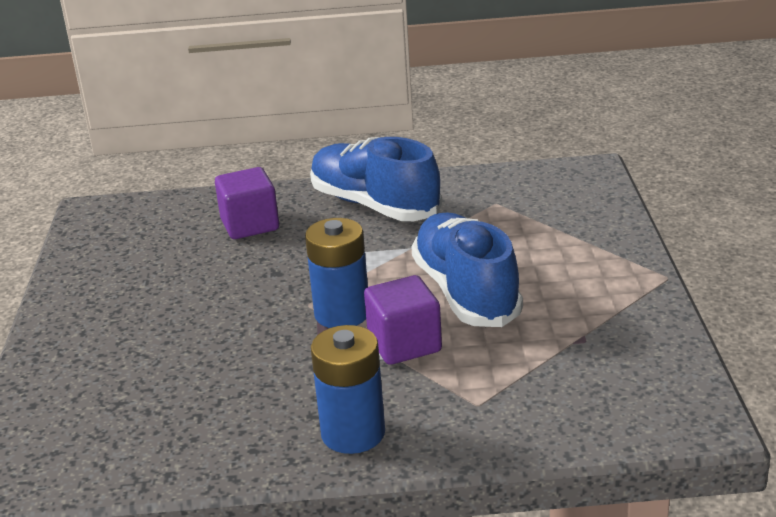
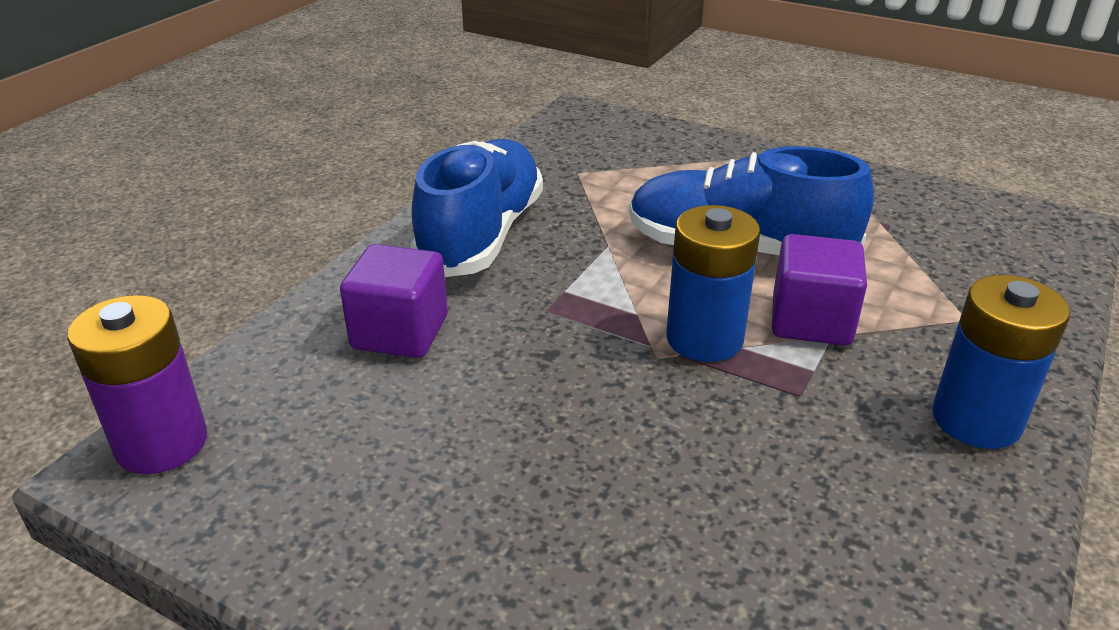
camera: 60 degrees left, 5 degrees up
blue shoe [310,137,442,221] -> blue shoe turned 120 degrees clockwise [410,139,543,277]
none -> purple battery [67,295,207,474]

